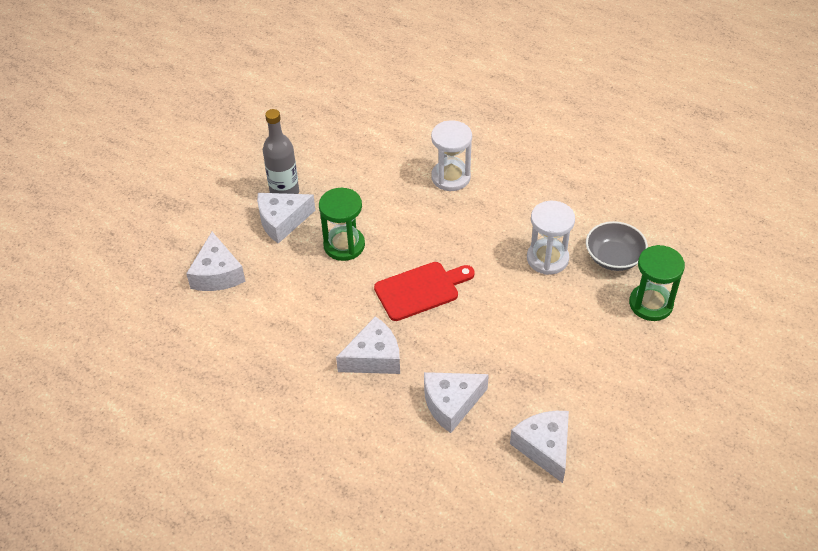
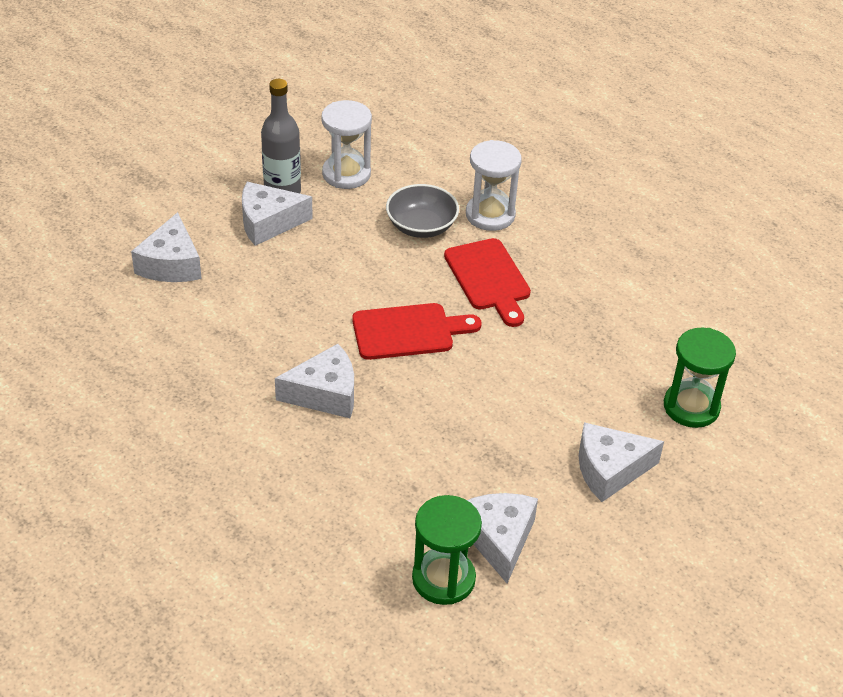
camera: 10 degrees right, 5 degrees down
green hourglass [319,188,365,261] -> green hourglass moved to [412,495,482,605]
white cheese [424,372,489,433] -> white cheese moved to [579,422,664,502]
white hourglass [527,201,575,275] -> white hourglass moved to [321,100,372,189]
grey bowl [586,221,648,271] -> grey bowl moved to [386,184,459,238]
none -> red cutting board [444,238,531,327]

